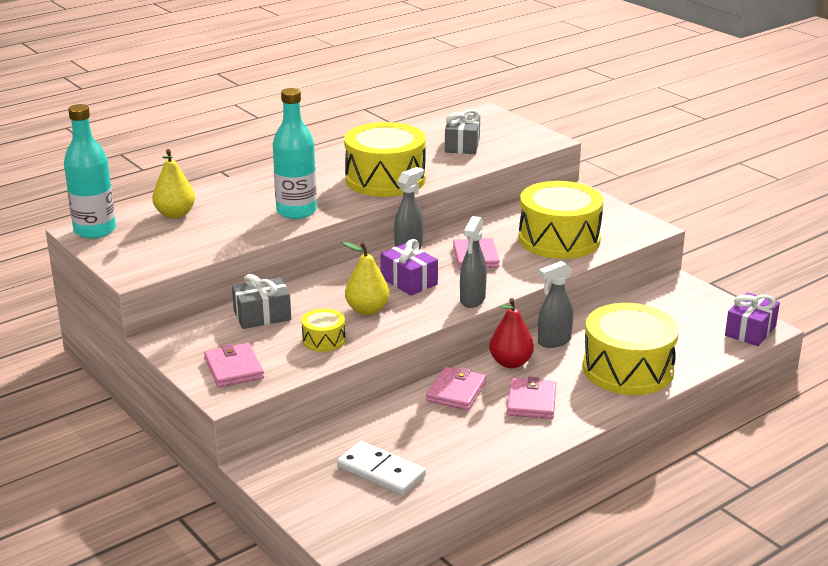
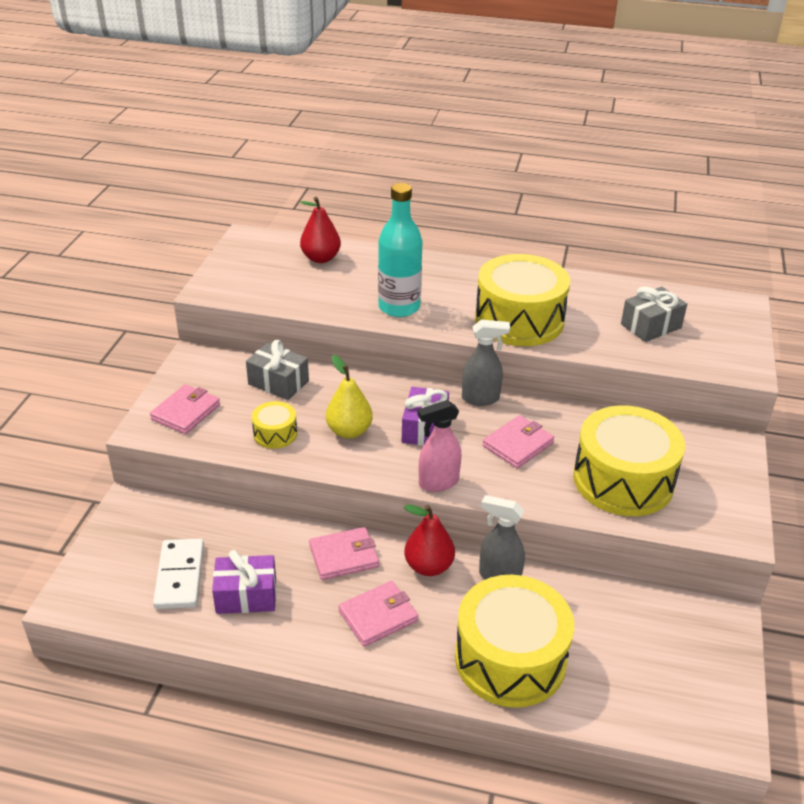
camera: 50 degrees right, 10 degrees up
turquoise bottle [64,104,116,239] -> none
yellow pear [152,149,195,219] -> red pear [300,197,341,263]
grey spray bottle [460,216,487,308] -> pink spray bottle [418,400,462,492]
purple gift [725,292,780,346] -> purple gift moved to [212,550,276,614]

